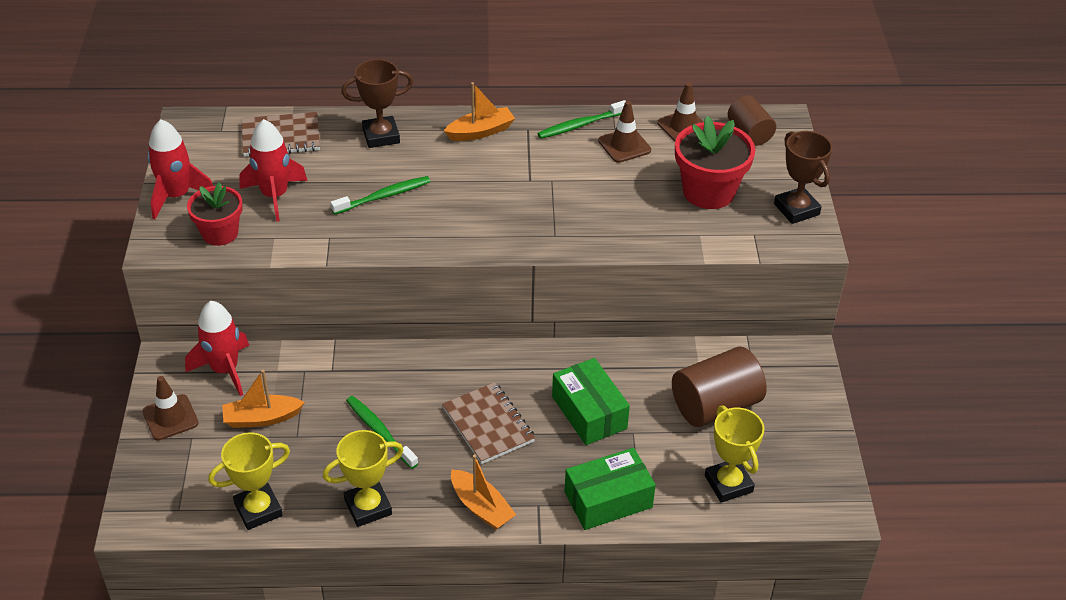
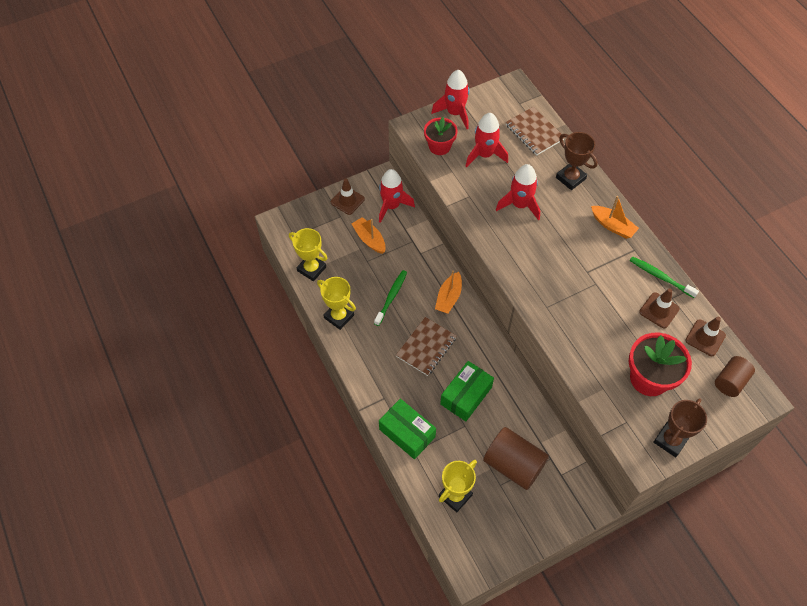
camera: 65 degrees right, 15 degrees up
green toothbrush [330,176,431,215] -> red rocket [496,164,540,221]
orange boat [451,455,516,530] -> orange boat moved to [435,270,462,314]

